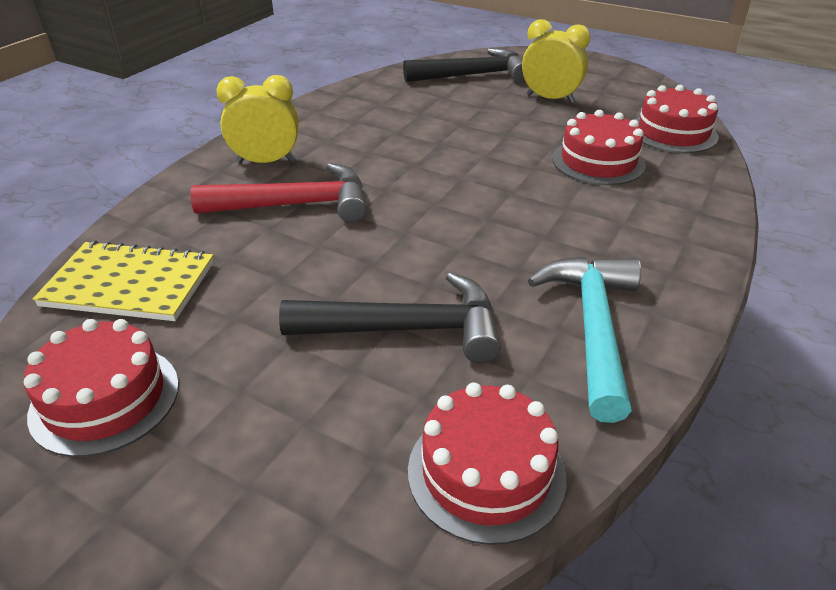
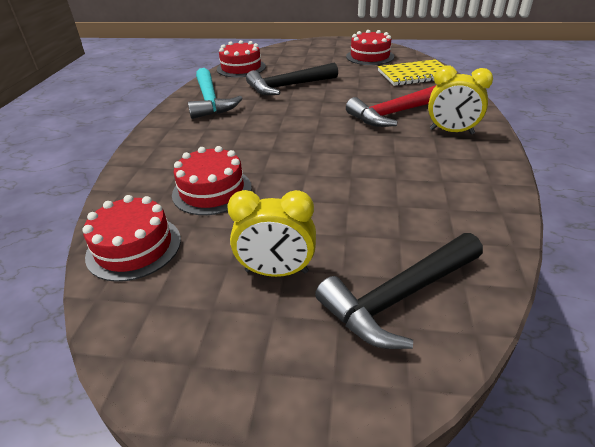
camera: 160 degrees right, 0 degrees up
yellow clock [216,75,299,164] -> yellow clock turned 45 degrees clockwise [428,65,493,134]

